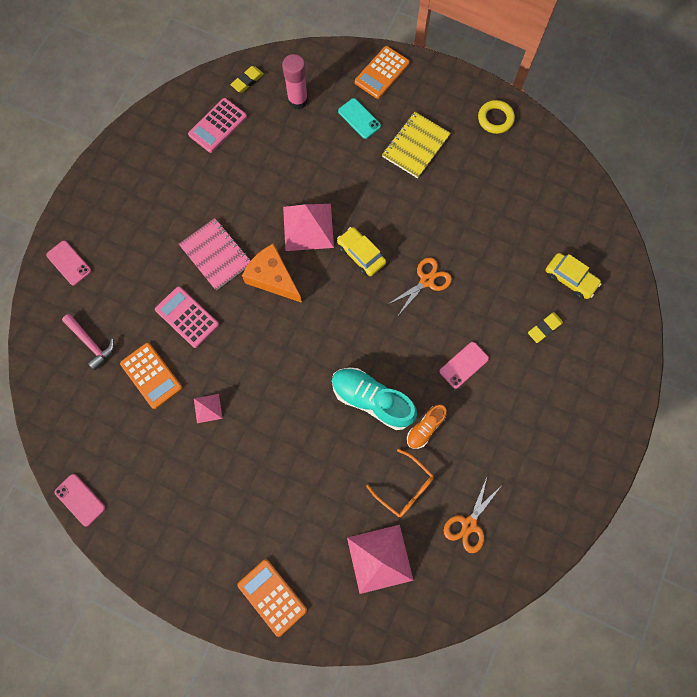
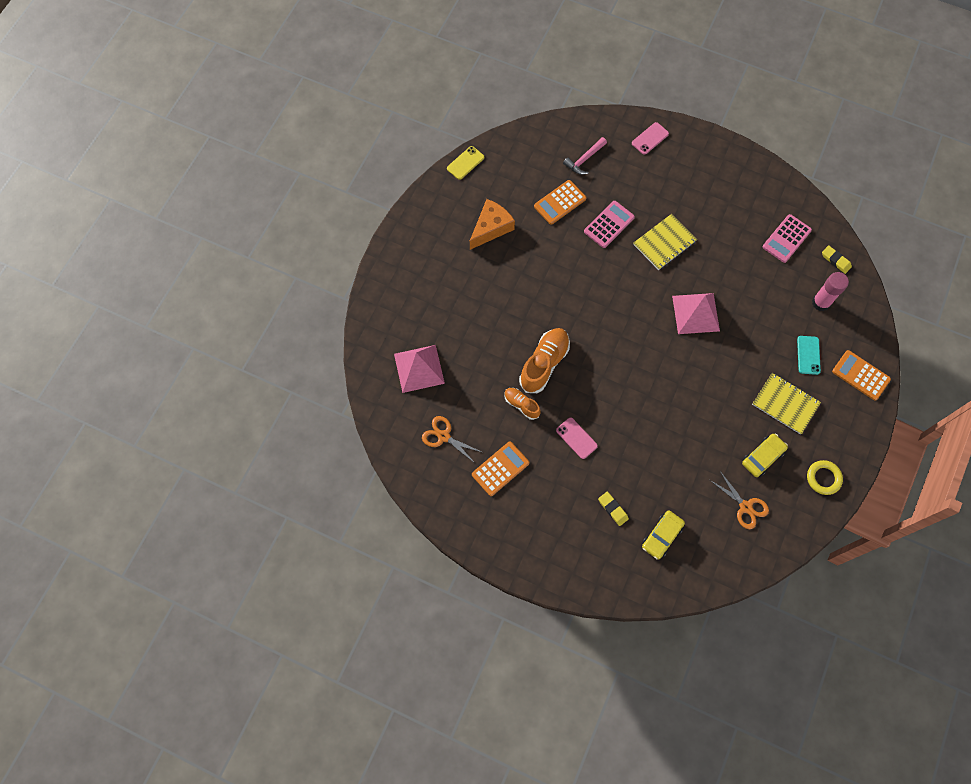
camera: 90 degrees right, 5 degrees down
pink phone [55,474,105,526] -> yellow phone [447,146,484,180]
pink notebook [179,218,251,290] -> yellow notebook [633,214,697,270]
pink calculator [188,98,247,153] -> pink calculator turned 90 degrees counterclockwise [762,214,812,263]
pink pyramid [194,394,222,423] -> none
orange calculator [237,559,307,637] -> orange calculator moved to [472,441,529,496]
orange cheese [242,244,302,303] -> orange cheese moved to [470,199,515,250]
turquoise shoe [332,368,417,430] -> orange shoe [519,328,570,393]
yellow car [337,227,386,276] -> yellow car moved to [742,434,788,477]
turquoise phone [338,98,381,139] -> turquoise phone turned 45 degrees counterclockwise [797,336,821,375]
orange glasses [366,449,434,517] -> none
orange scissors [387,258,452,317] -> orange scissors moved to [710,470,769,529]

